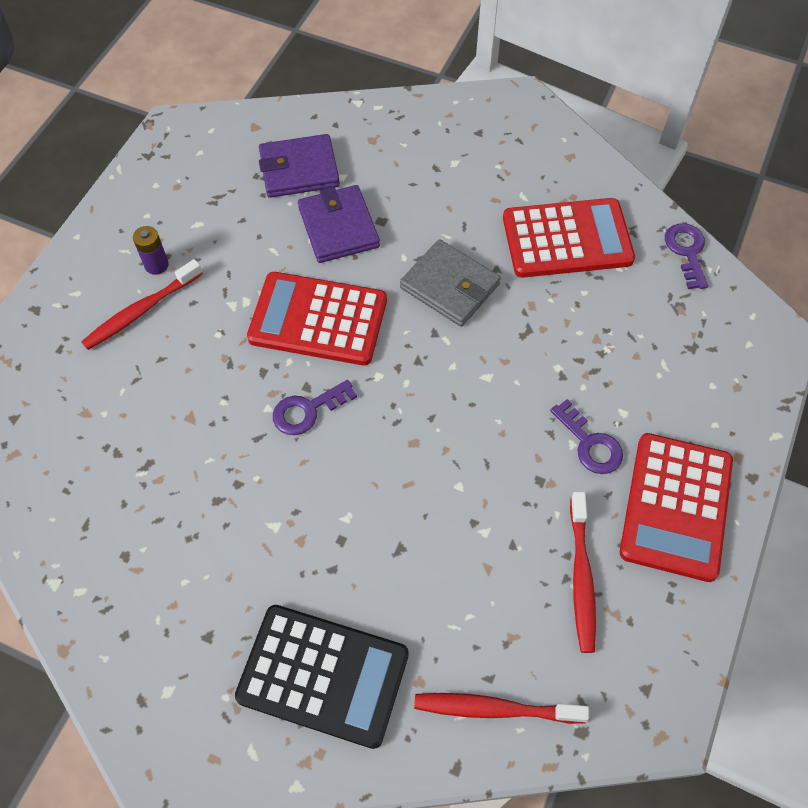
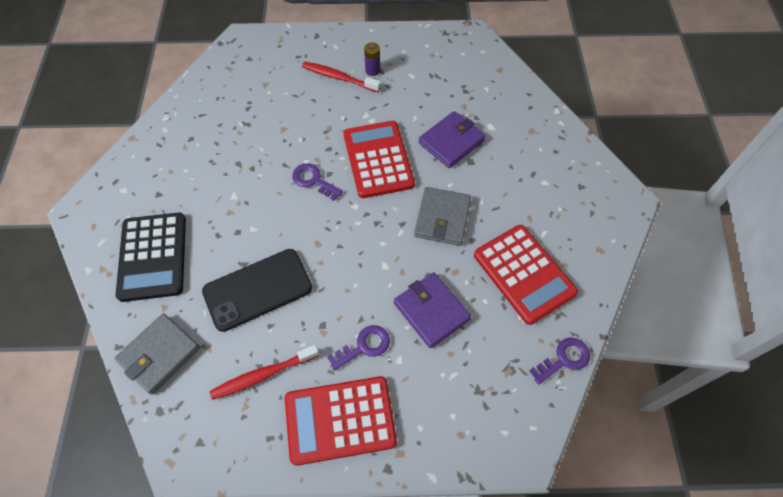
camera: 65 degrees right, 0 degrees up
purple wallet [259,134,340,198] -> purple wallet moved to [394,272,471,348]
red toothbrush [414,693,589,724] -> grey wallet [114,313,200,395]
purple key [550,399,623,474] -> purple key turned 150 degrees counterclockwise [327,325,390,371]
none -> black phone [202,249,312,332]

